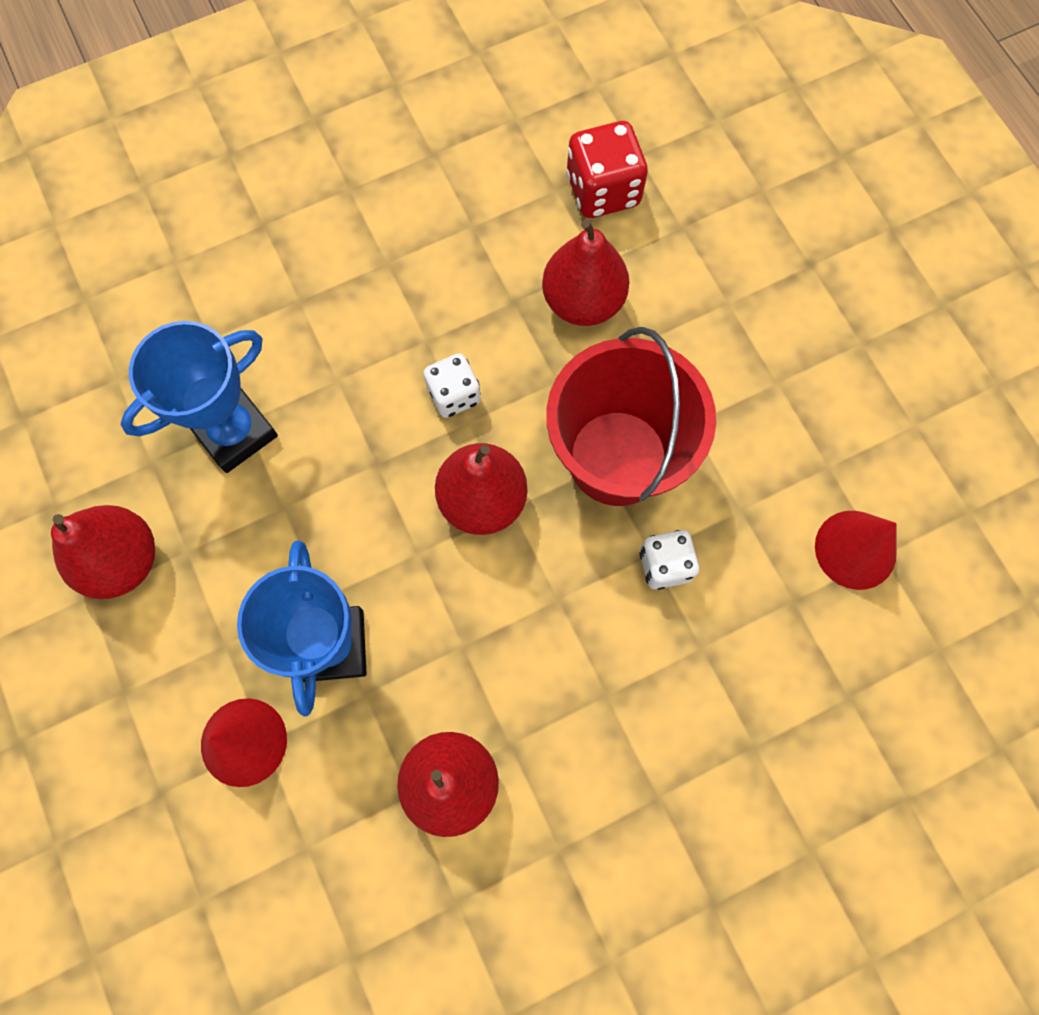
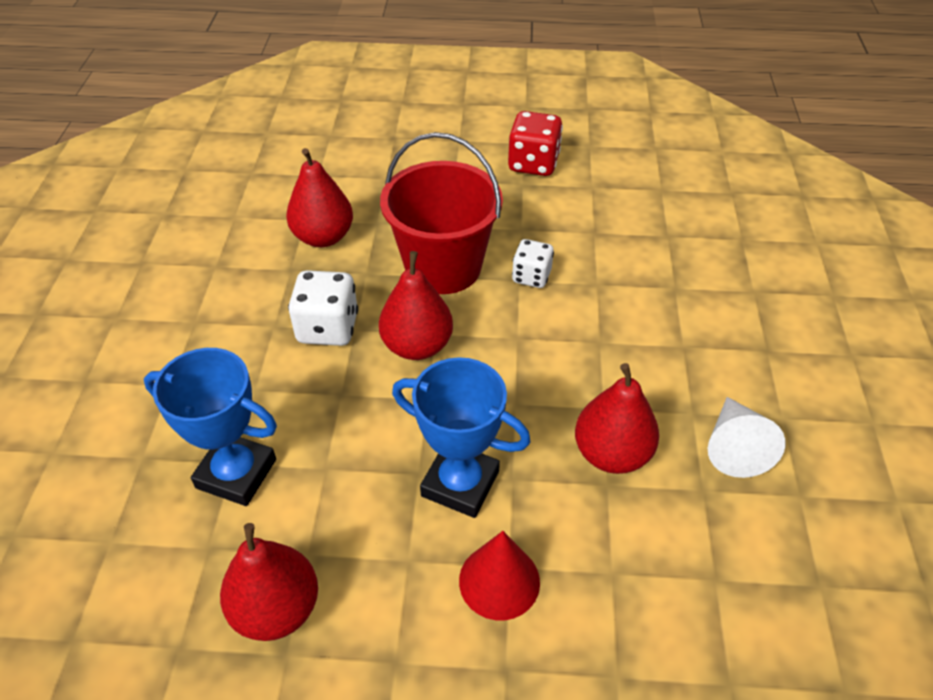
camera: 60 degrees left, 25 degrees down
blue trophy [121,321,278,473] -> blue trophy turned 60 degrees counterclockwise [144,348,277,506]
white dice [423,353,481,418] -> white dice [288,270,358,346], size x1.53
red dice [566,121,648,218] -> red dice moved to [508,111,563,176]
red cone [815,511,897,590] -> none
none -> white cone [708,397,786,478]

